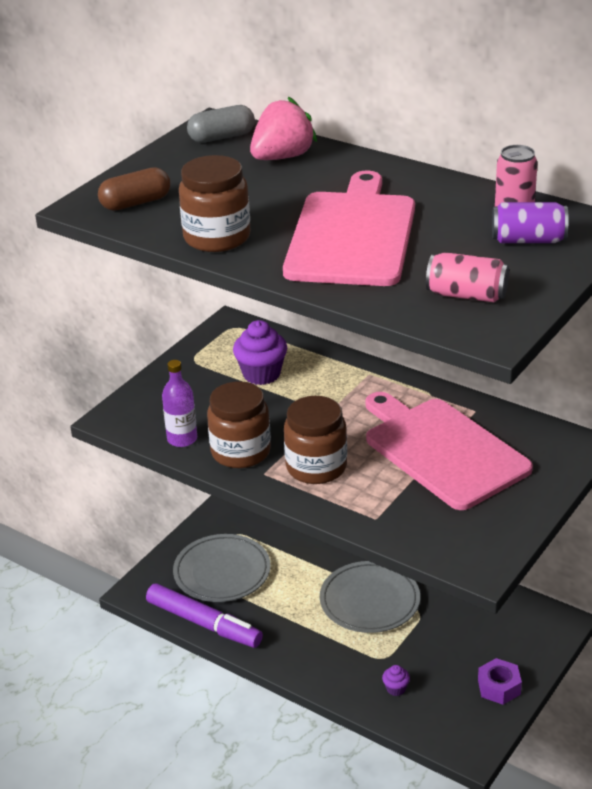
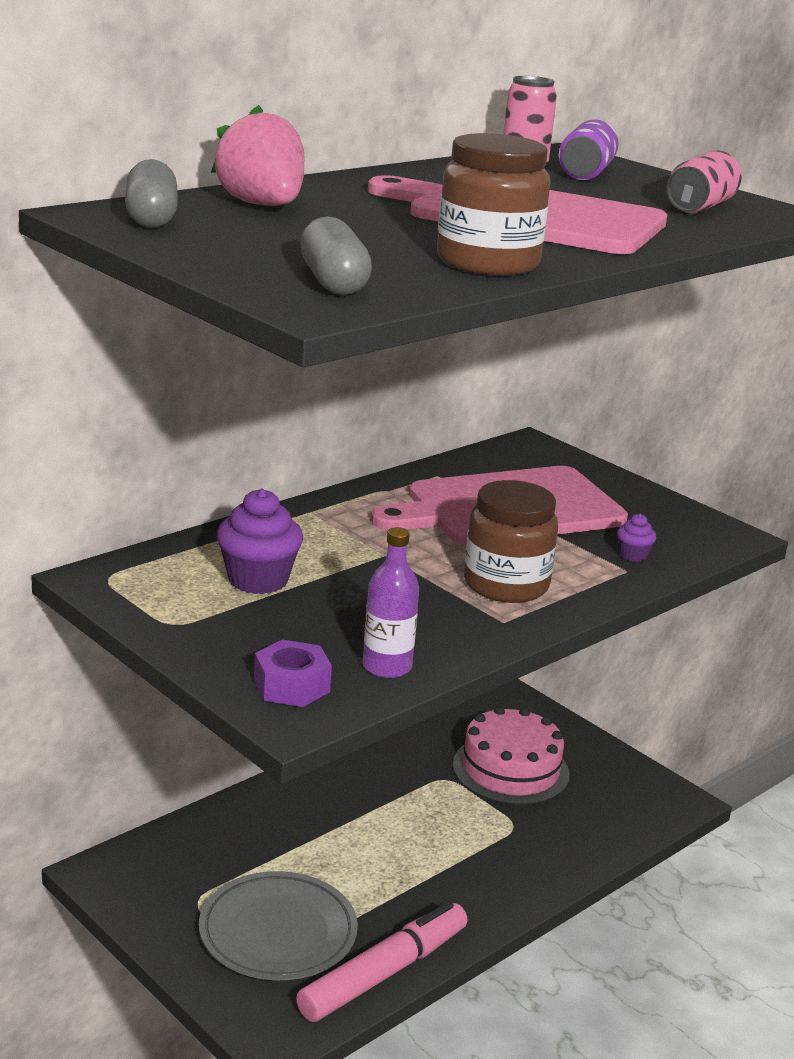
camera: 80 degrees left, 10 degrees down
brown capsule [98,167,170,211] -> grey capsule [300,216,372,295]
purple marker [146,583,263,648] -> pink marker [296,902,467,1022]
brown jar [207,381,271,468] -> none
grey plate [320,561,420,633] -> none
purple cupcake [382,665,410,696] -> purple cupcake moved to [617,514,656,562]
purple nut [478,658,522,705] -> purple nut moved to [254,639,332,707]
none -> pink cake [453,706,570,805]

